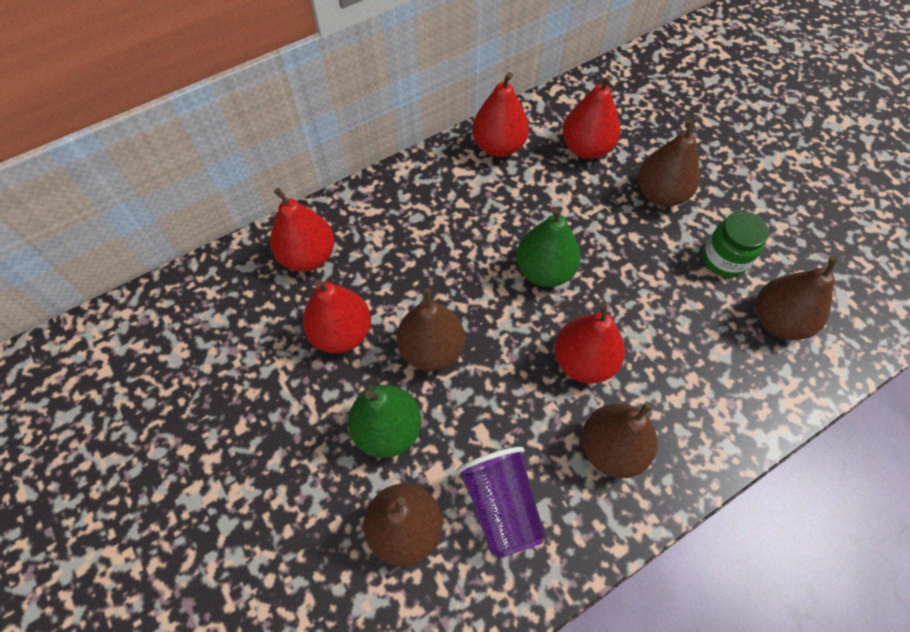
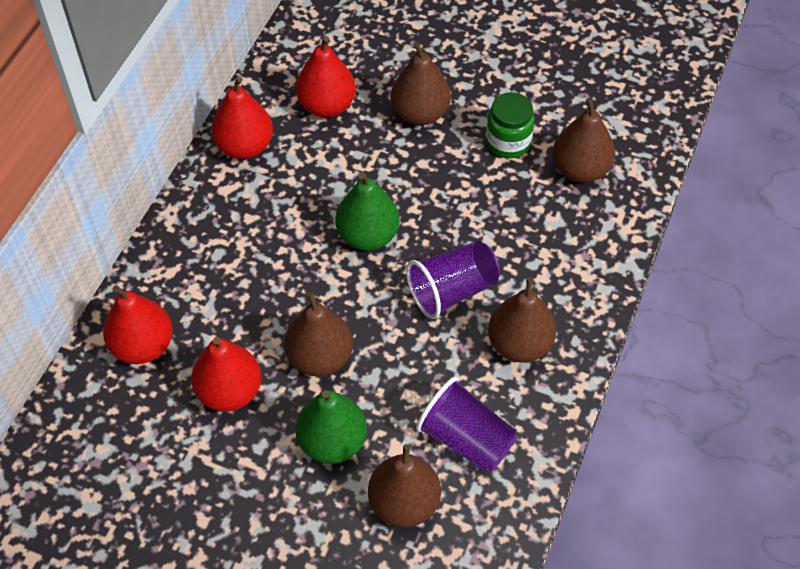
camera: 35 degrees left, 5 degrees down
red pear [555,302,625,384] -> purple cup [406,241,500,319]

